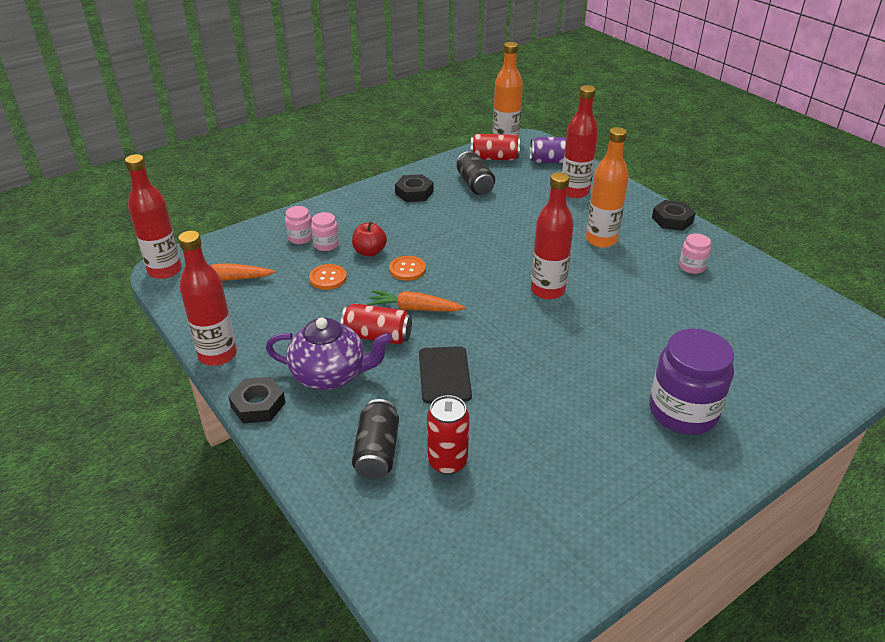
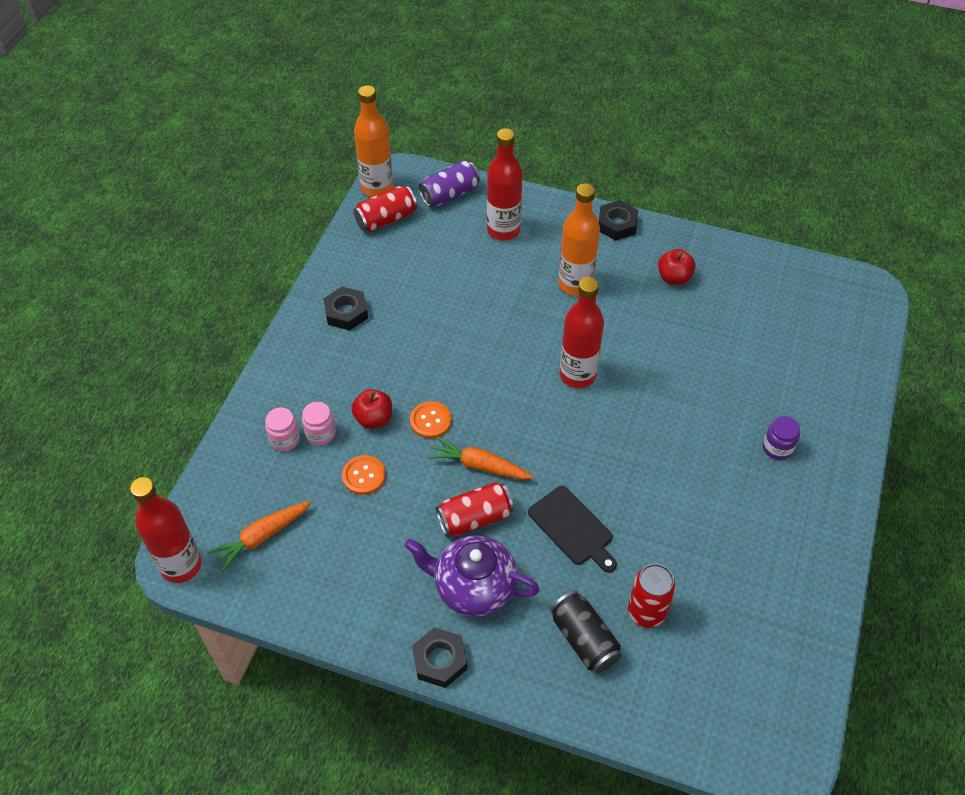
camera: 35 degrees left, 15 degrees up
red bottle [178,231,237,366] -> none
purple teapot [266,318,392,390] -> purple teapot turned 135 degrees counterclockwise [404,535,540,617]
orange carrot [367,290,466,311] -> orange carrot turned 45 degrees clockwise [428,437,534,480]
black can [457,151,495,195] -> none
purple jar [649,329,734,435] -> purple jar [763,416,800,460], size x0.48
pink jar [679,234,711,274] -> red apple [658,249,696,285]

